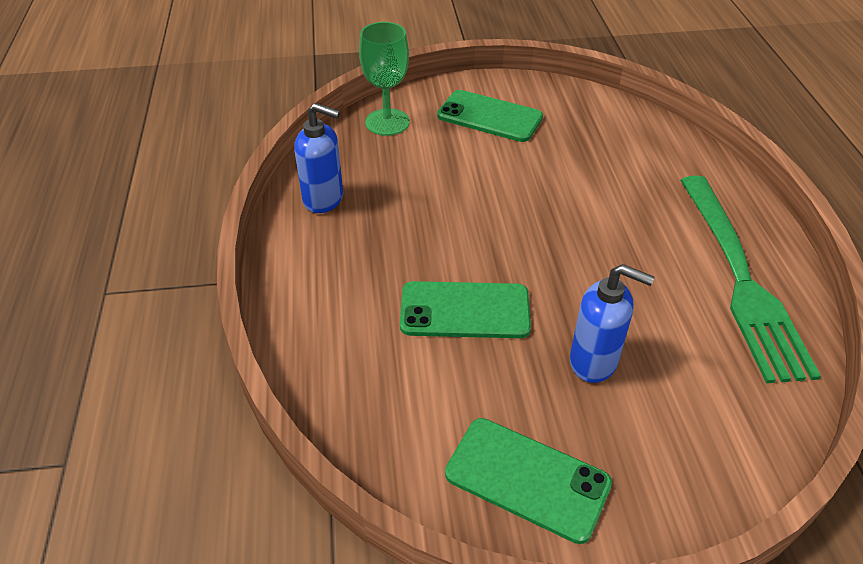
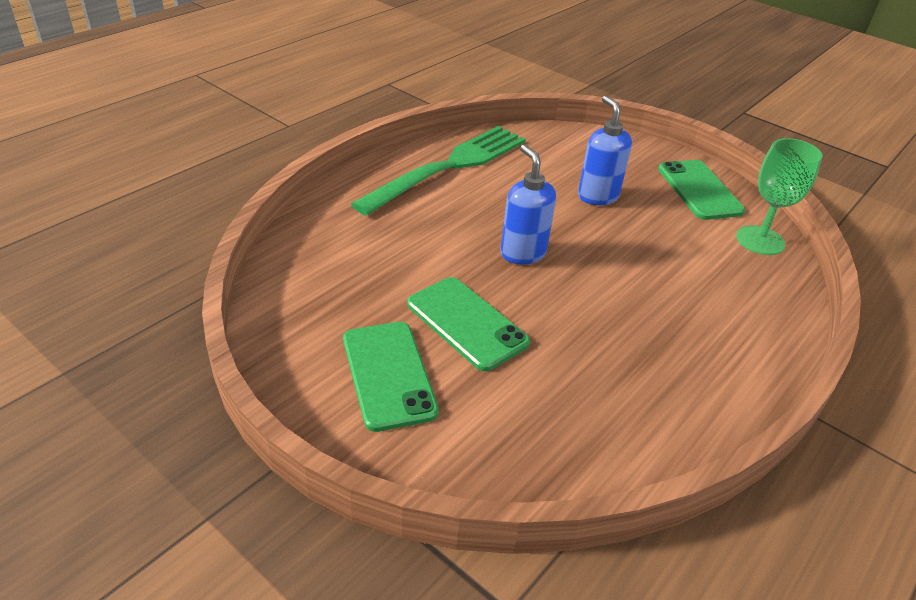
camera: 135 degrees left, 5 degrees down
blue soap dispenser [294,103,343,213] -> blue soap dispenser moved to [501,144,556,265]
green goblet [359,22,410,136] -> green goblet moved to [736,138,823,255]
green phone [400,281,531,338] -> green phone moved to [407,277,530,371]

